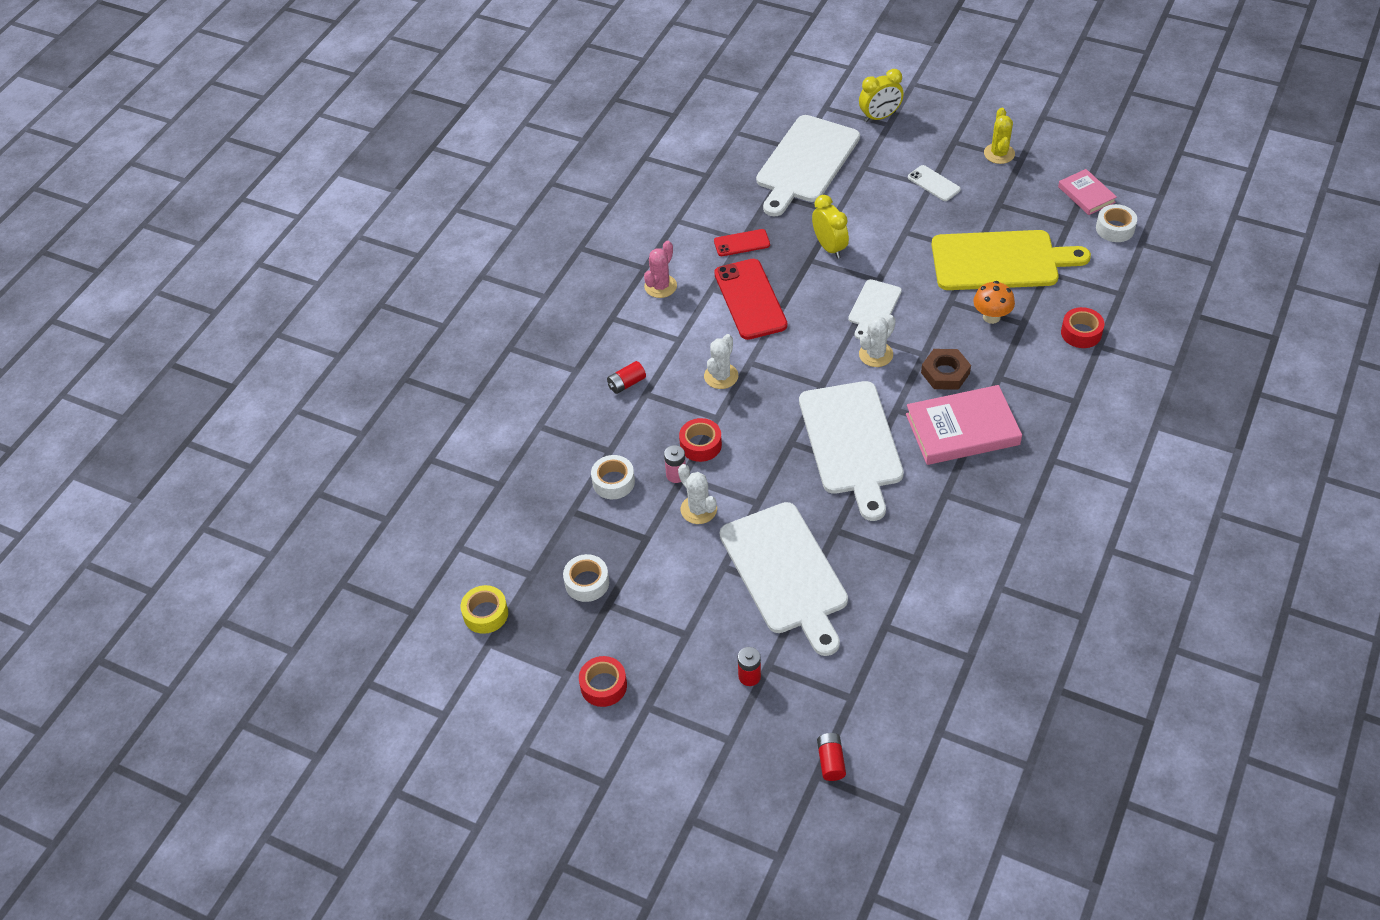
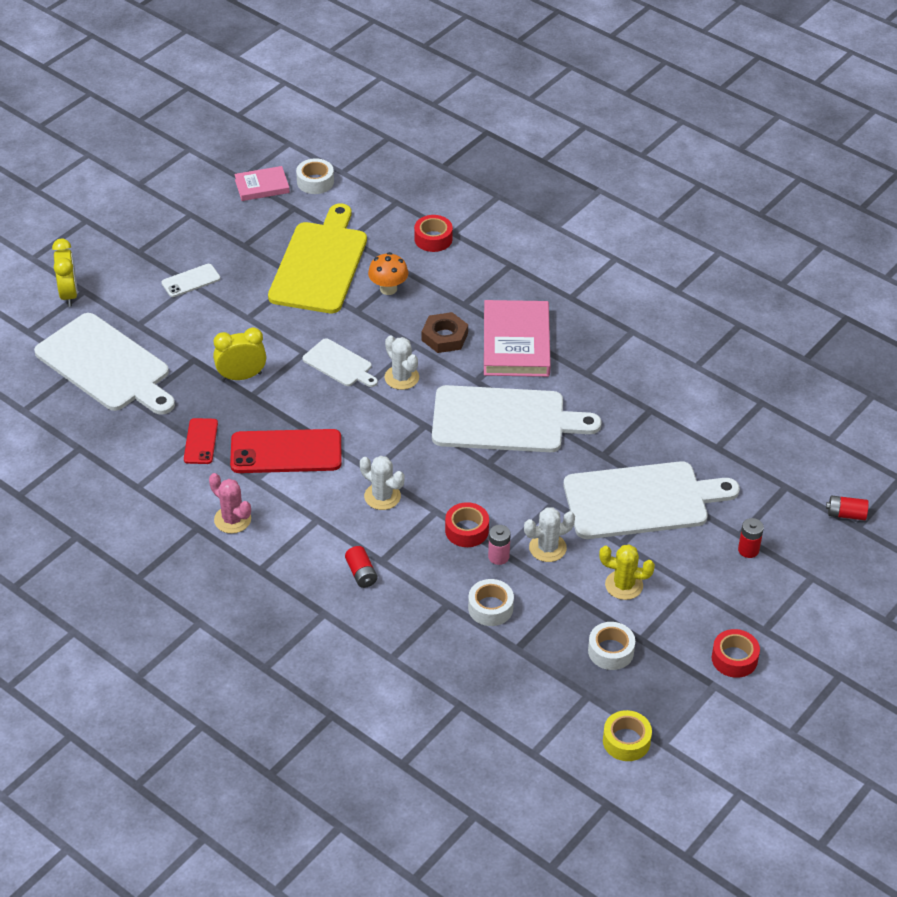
camera: 80 degrees left, 5 degrees down
yellow cactus [984,108,1015,164] -> yellow cactus moved to [599,544,655,600]

